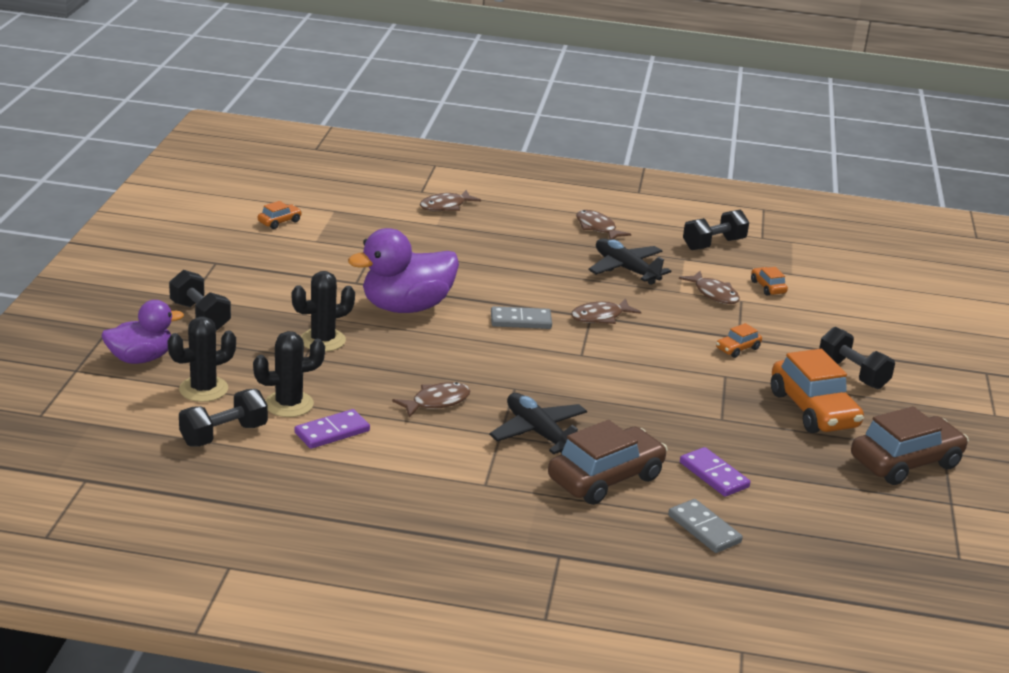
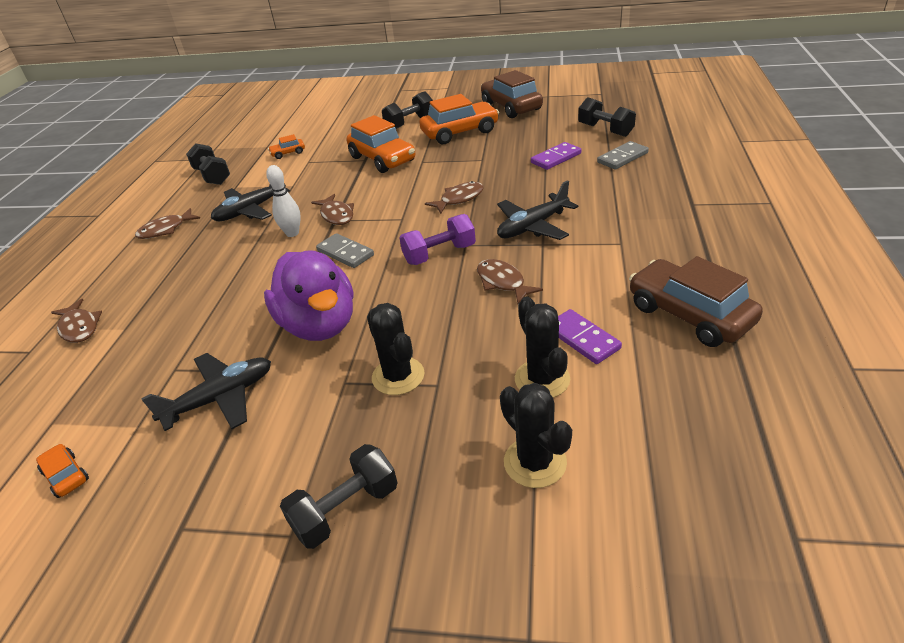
camera: 85 degrees left, 10 degrees up
purple duck [101,300,184,364] -> none
black dumbbell [179,389,268,446] -> black dumbbell moved to [578,97,636,137]
grey domino [491,306,552,329] -> grey domino turned 45 degrees counterclockwise [316,233,374,268]
brown car [548,420,667,505] -> brown car moved to [629,256,763,347]
brown fish [679,271,740,304] -> brown fish moved to [425,181,484,214]
orange car [716,323,762,358] -> orange car [347,115,415,173], size x2.17
none -> black plane [141,353,271,431]
none -> white bowling pin [266,165,301,237]
none -> purple dumbbell [400,214,476,265]

